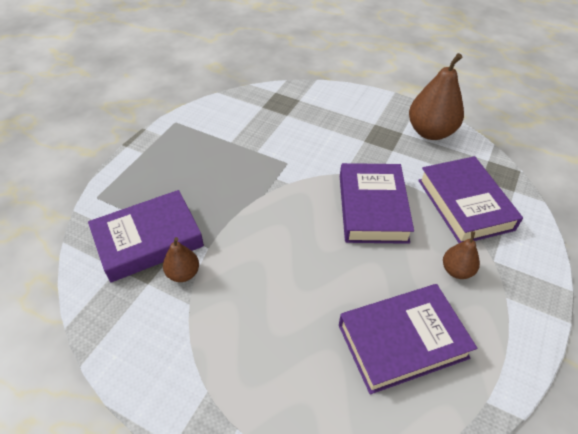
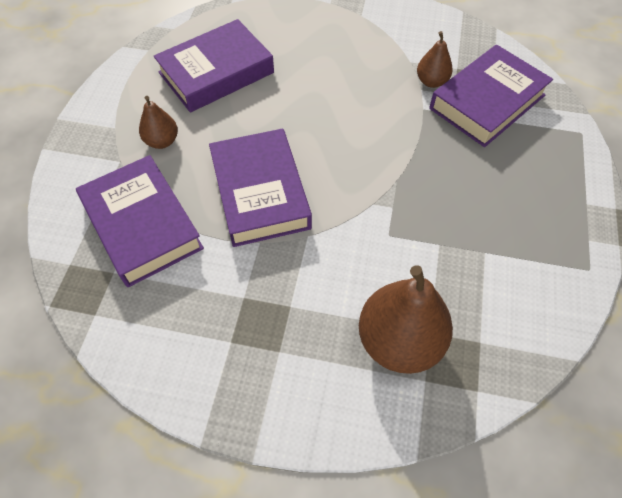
camera: 165 degrees right, 10 degrees up
brown pear [409,53,464,140] -> brown pear moved to [359,265,453,374]

